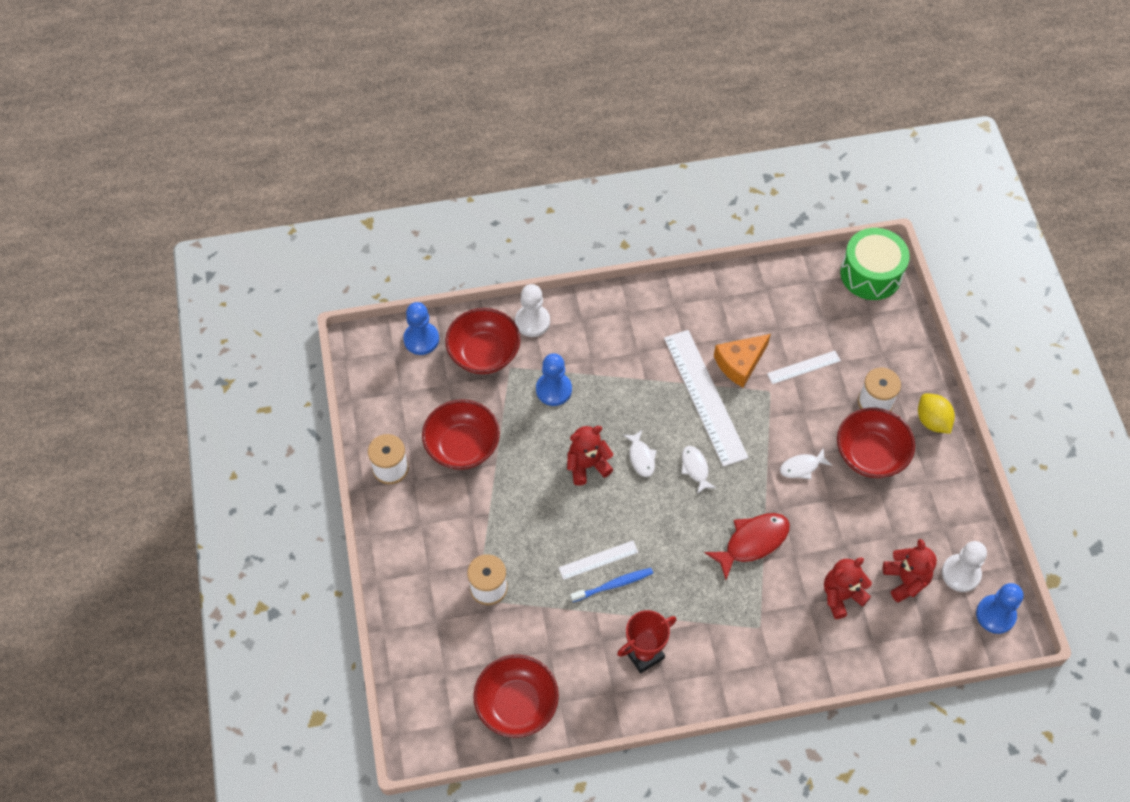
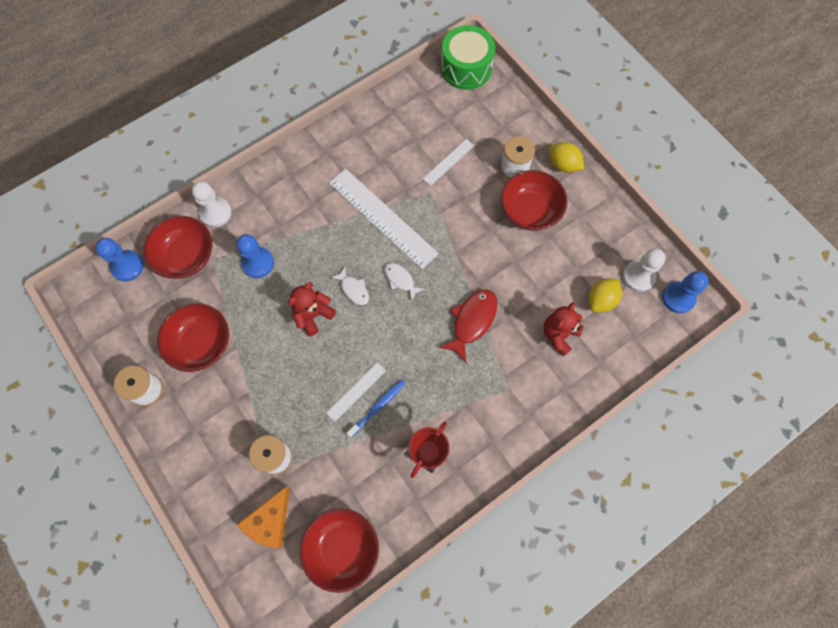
camera: 25 degrees left, 10 degrees up
orange cheese [714,334,771,387] -> orange cheese moved to [237,487,290,548]
white fish [780,448,832,479] -> none
red teddy bear [883,539,937,603] -> yellow lemon [588,279,622,312]

